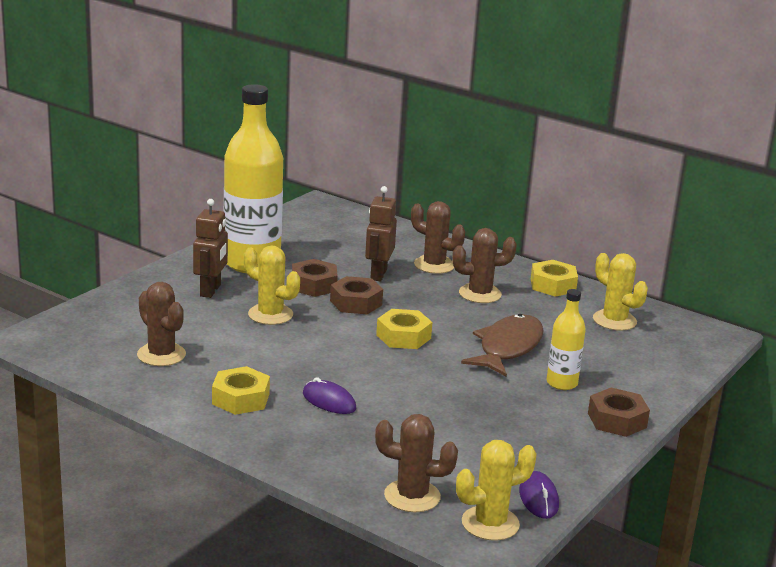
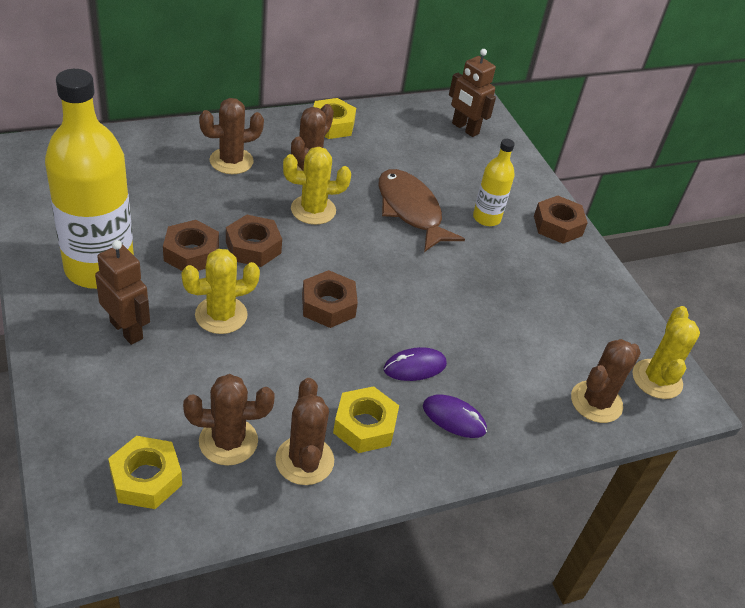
camera: 60 degrees left, 20 degrees up
brown robot [365,186,397,281] -> brown robot moved to [449,49,496,137]
yellow nut [376,309,432,349] -> yellow nut moved to [108,436,182,509]
purple mouse [519,471,559,519] -> purple mouse moved to [423,394,487,438]
yellow cactus [593,253,648,331] -> yellow cactus moved to [283,147,351,225]
none -> brown cactus [275,378,334,485]
none -> brown nut [302,270,358,328]

